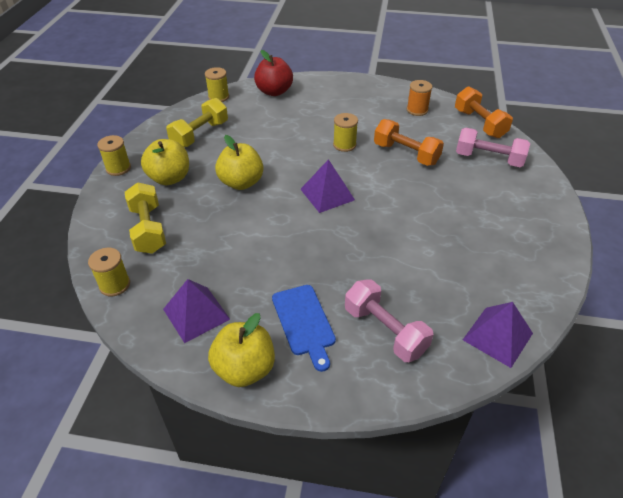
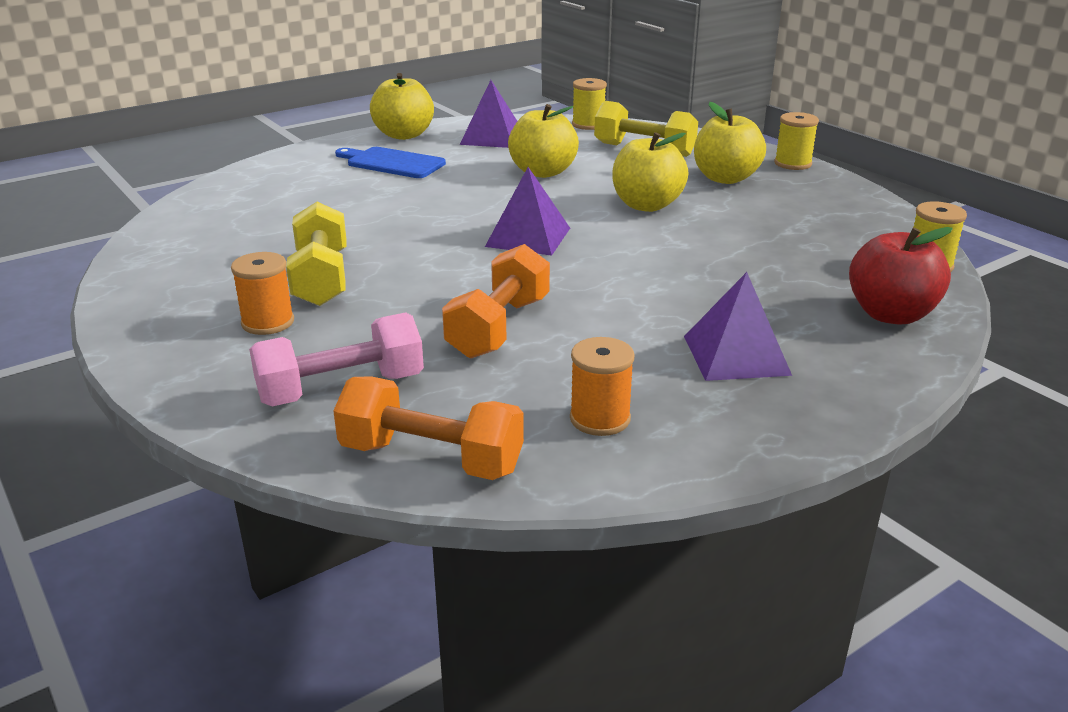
camera: 135 degrees right, 15 degrees down
yellow dumbbell [166,98,228,147] -> yellow dumbbell moved to [286,202,347,306]
yellow spool [333,113,358,152] -> none
pink dumbbell [345,279,434,362] -> none
orange dumbbell [374,119,444,166] -> orange dumbbell turned 60 degrees counterclockwise [442,244,550,358]
purple pyramid [463,302,533,368] -> purple pyramid moved to [684,272,792,381]
none -> orange spool [231,252,294,335]
none -> yellow apple [508,104,579,178]

